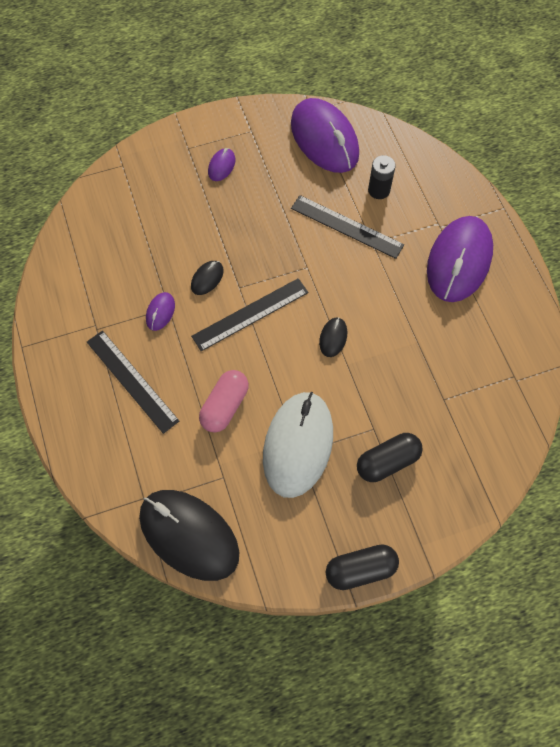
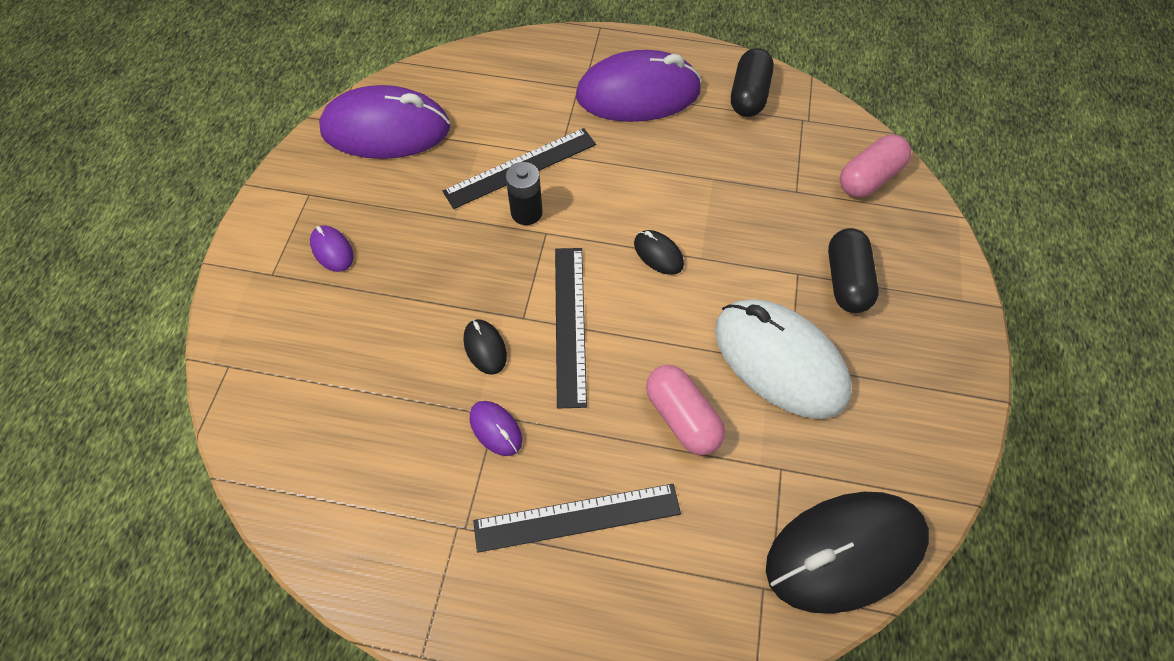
camera: 60 degrees left, 5 degrees down
black capsule [326,544,399,590] -> black capsule moved to [731,48,774,117]
black battery [368,155,396,199] -> black battery moved to [506,162,543,225]
purple mouse [427,216,493,302] -> purple mouse turned 60 degrees counterclockwise [576,50,702,122]
none -> pink capsule [840,135,911,197]

